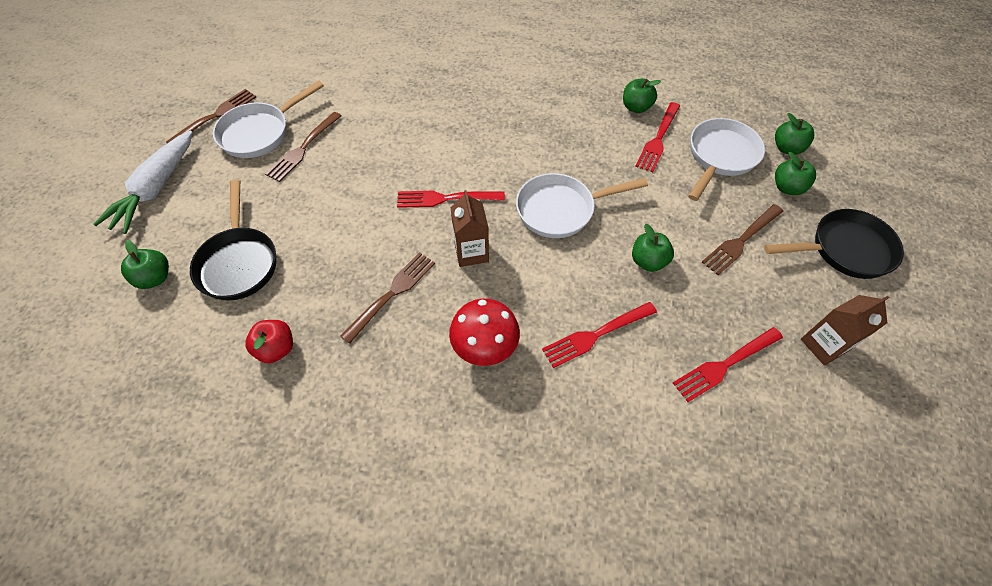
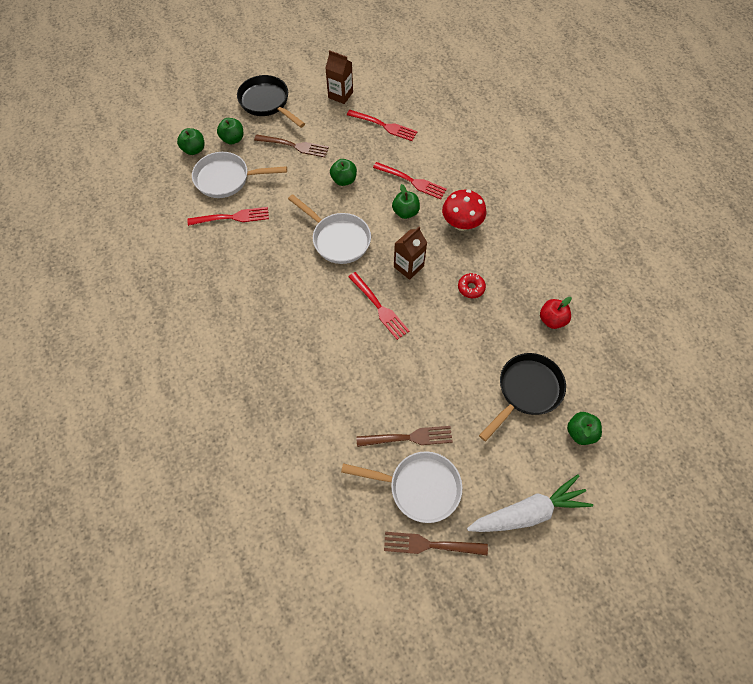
camera: 125 degrees left, 5 degrees up
brown fork [340,252,435,344] -> red donut [458,273,486,298]
green apple [623,79,661,113] -> green apple moved to [392,184,420,219]

